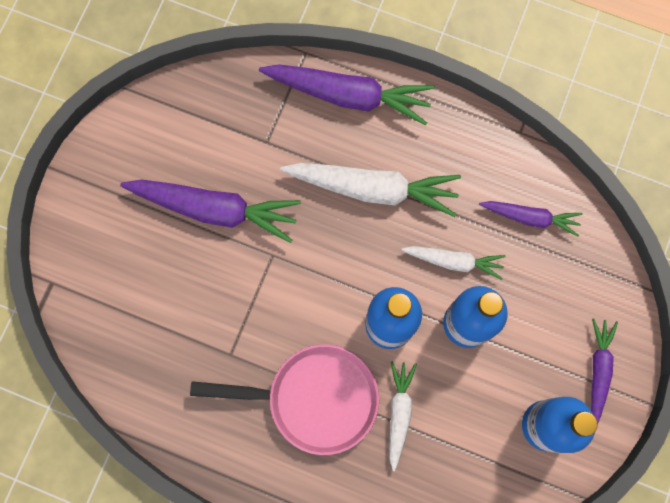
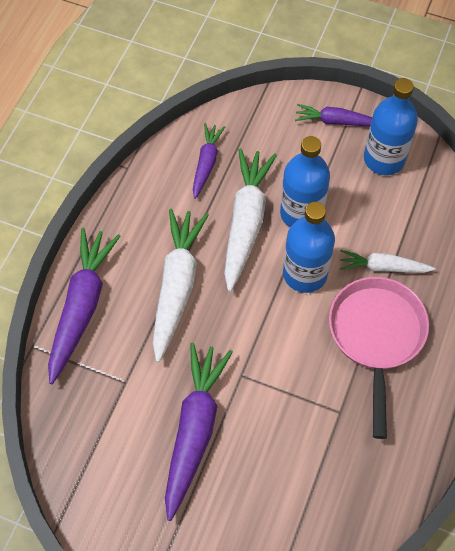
camera: 90 degrees left, 15 degrees down
white carrot [401,246,506,280] -> white carrot [224,148,277,292], size x1.75

